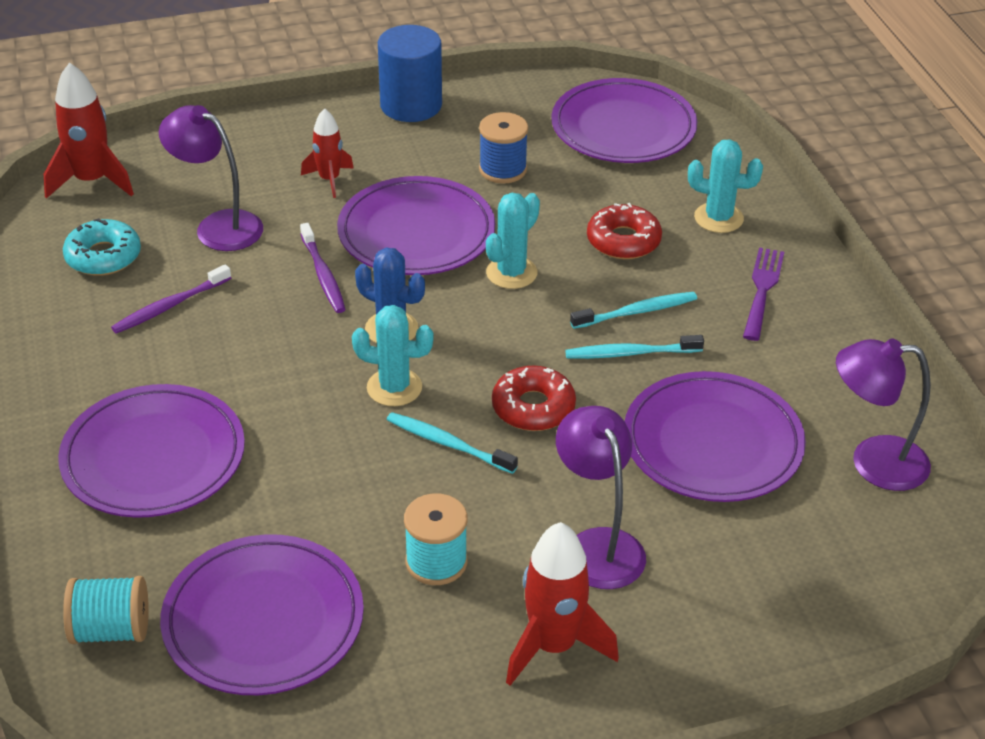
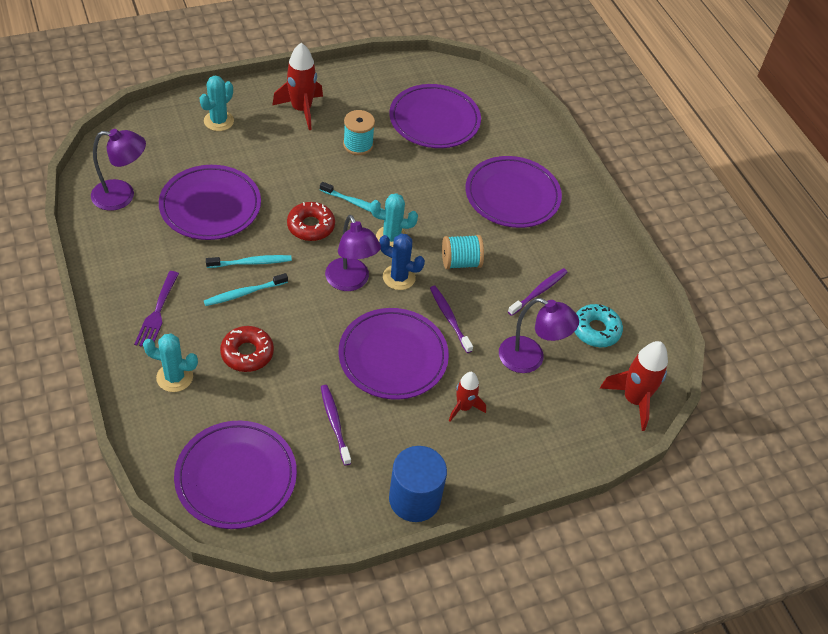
camera: 170 degrees right, 10 degrees up
turquoise spool [63,576,149,644] -> turquoise spool moved to [442,235,484,269]
blue spool [479,112,528,184] -> purple toothbrush [321,385,351,465]
turquoise cactus [486,193,540,289] -> turquoise cactus moved to [200,76,234,131]
purple lamp [556,406,646,589] -> purple lamp moved to [325,215,381,291]

